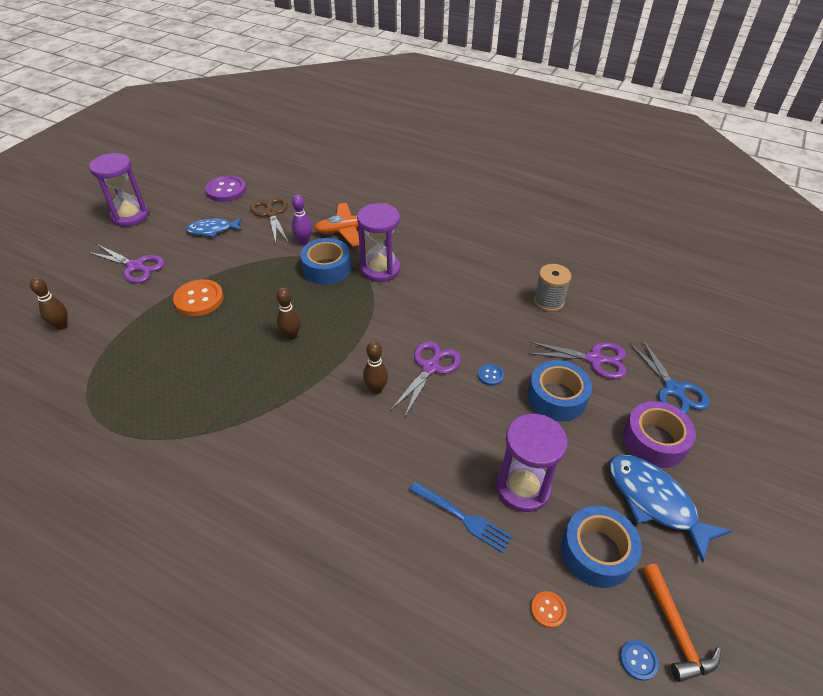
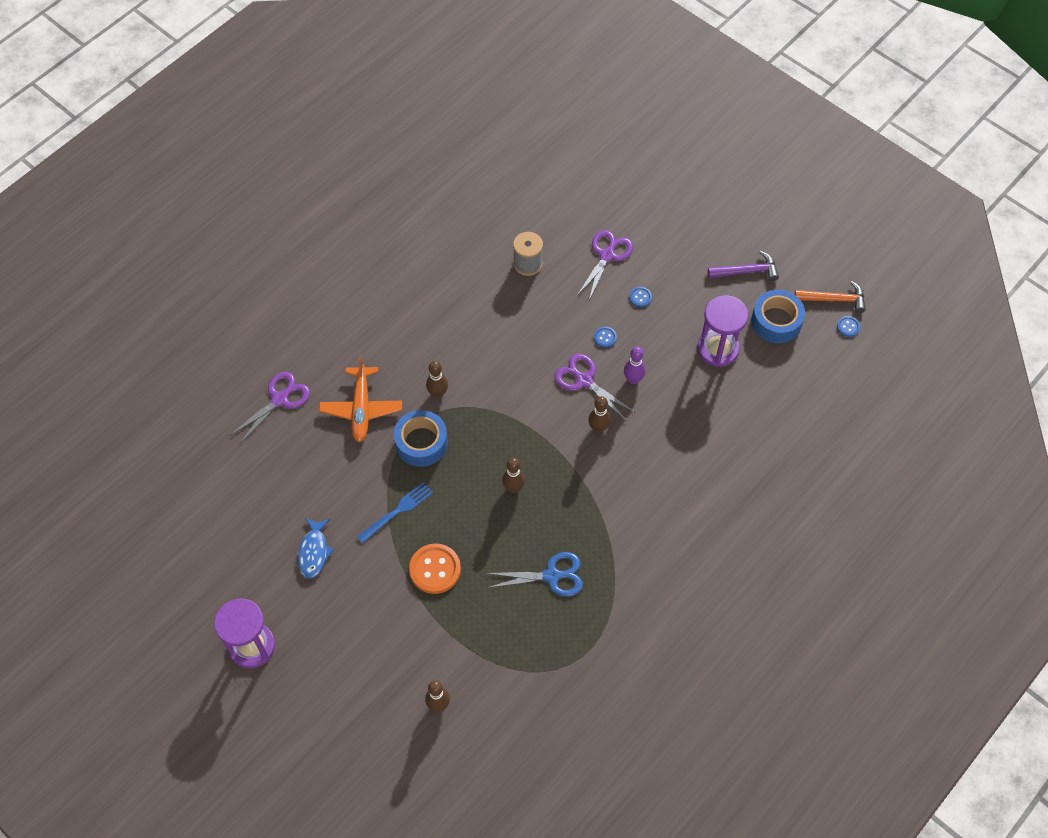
camera: 75 degrees left, 15 degrees up
purple scissors [88,244,165,283] -> purple scissors moved to [229,372,310,445]
purple button [205,175,246,202] -> none
brown scissors [250,197,288,243] -> none
purple bowling pin [292,194,312,245] -> purple bowling pin moved to [624,347,646,384]
purple hourglass [357,203,400,282] -> brown bowling pin [426,361,448,398]
blue fork [409,481,512,553] -> blue fork moved to [357,482,433,543]
blue tape [528,360,592,422] -> blue button [629,287,652,307]
orange button [531,591,566,628] -> none
blue fish [609,455,732,563] -> purple hammer [708,251,779,281]
purple tape [623,401,696,468] -> none
blue scissors [629,338,709,414] -> blue scissors moved to [486,552,583,597]

